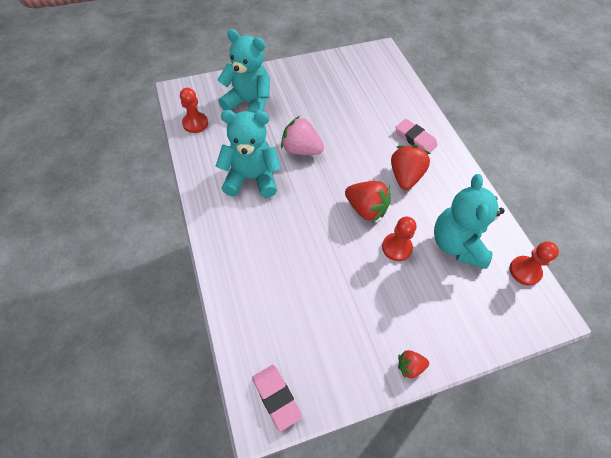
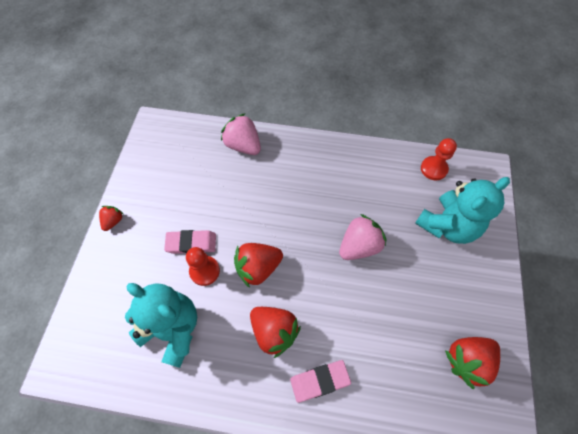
camera: 120 degrees right, 5 degrees up
turquoise teddy bear [216,110,281,198] -> none
pink eraser [252,365,302,432] -> pink eraser moved to [164,230,216,254]
red pawn [510,241,559,286] -> none
none -> pink strawberry [221,113,261,155]
none -> red strawberry [445,337,500,390]

